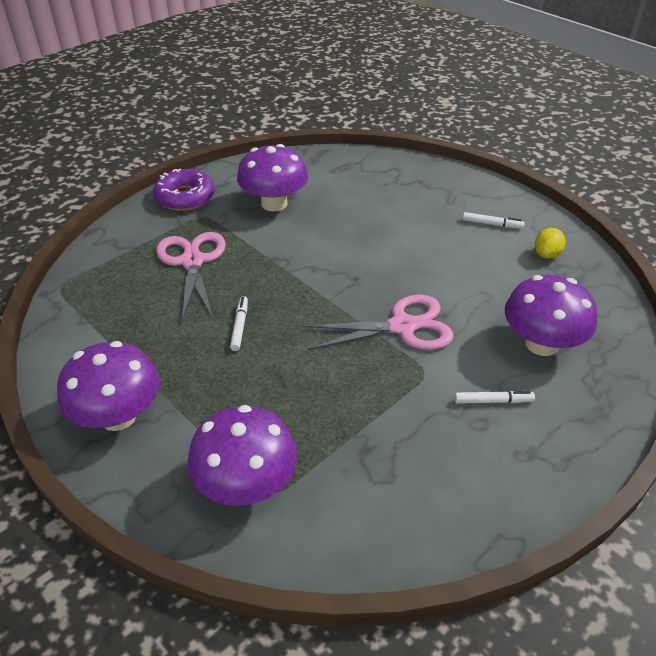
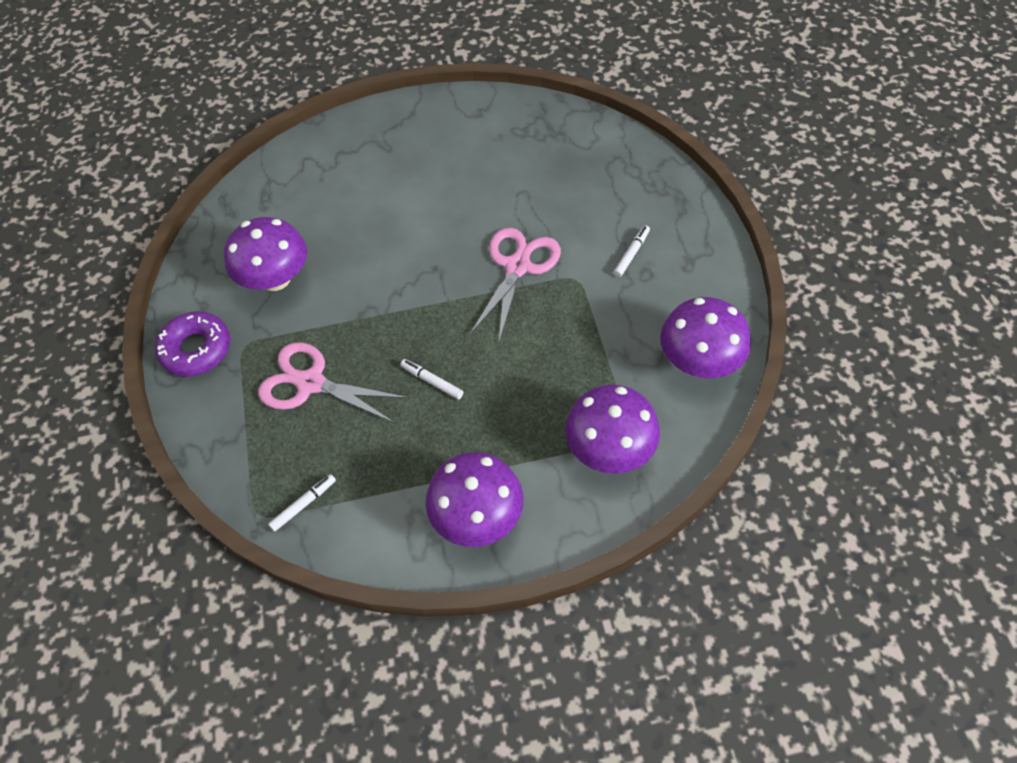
camera: 55 degrees left, 15 degrees up
white marker [463,212,525,229] -> white marker moved to [268,474,336,532]
purple mushroom [505,275,597,356] -> purple mushroom moved to [660,297,751,378]
yellow lemon [535,228,566,259] -> none

